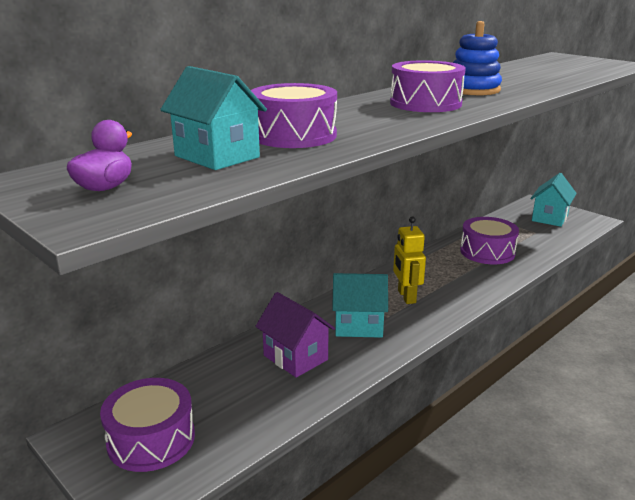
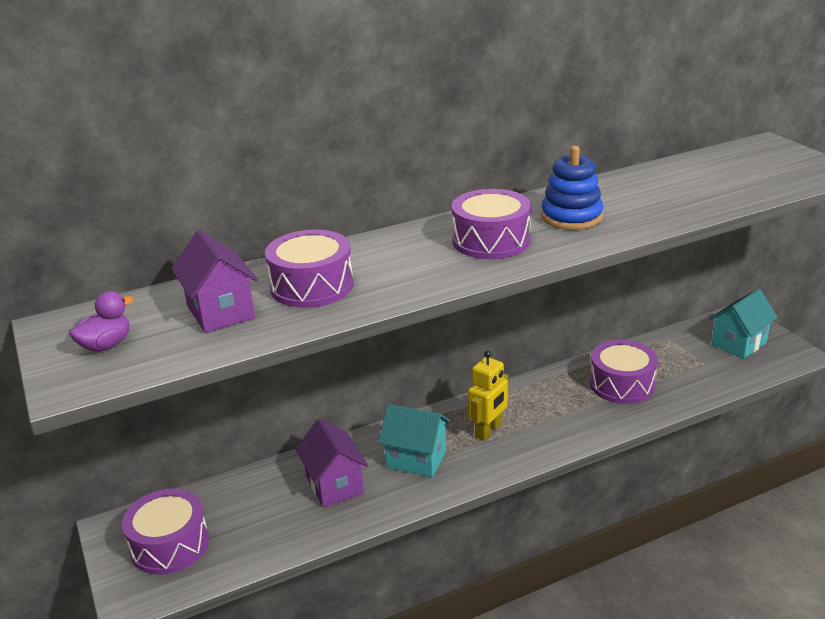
camera: 20 degrees right, 5 degrees up
turquoise house [160,66,267,170] -> purple house [171,230,258,333]
yellow robot [393,217,426,304] -> yellow robot turned 150 degrees counterclockwise [468,350,508,441]

